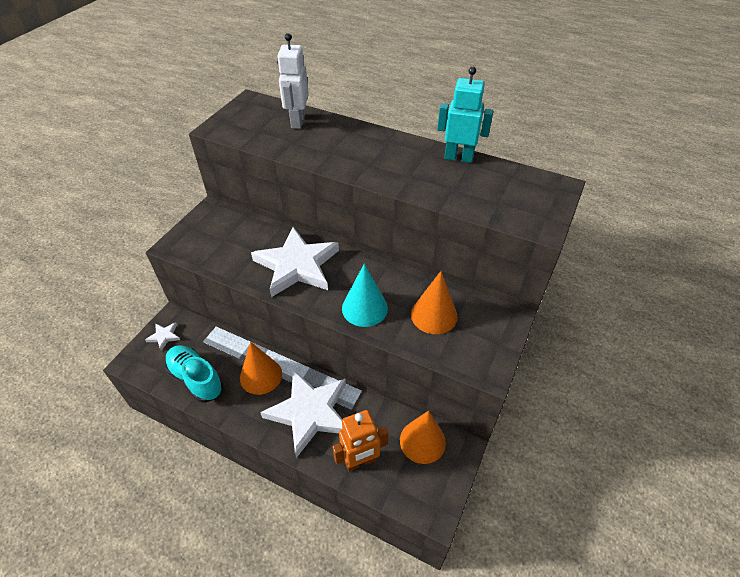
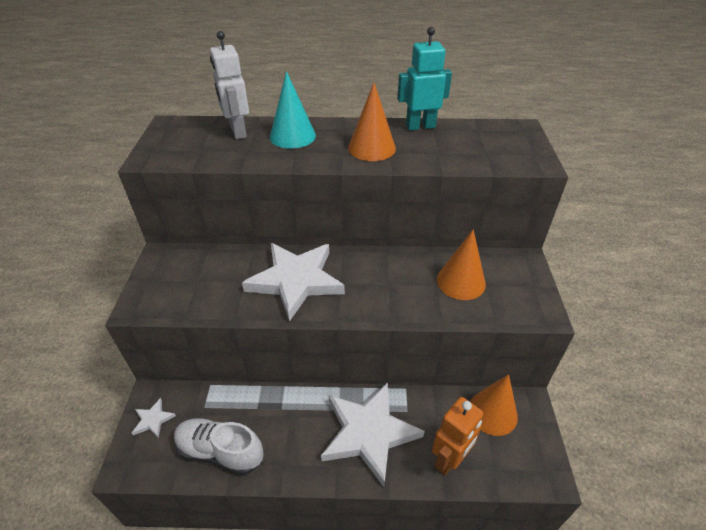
camera: 25 degrees left, 5 degrees down
turquoise shoe [165,345,223,403] -> white shoe [174,418,264,475]
orange cone [240,342,282,395] -> orange cone moved to [348,83,396,161]
turquoise cone [342,263,388,327] -> turquoise cone moved to [270,71,316,149]

